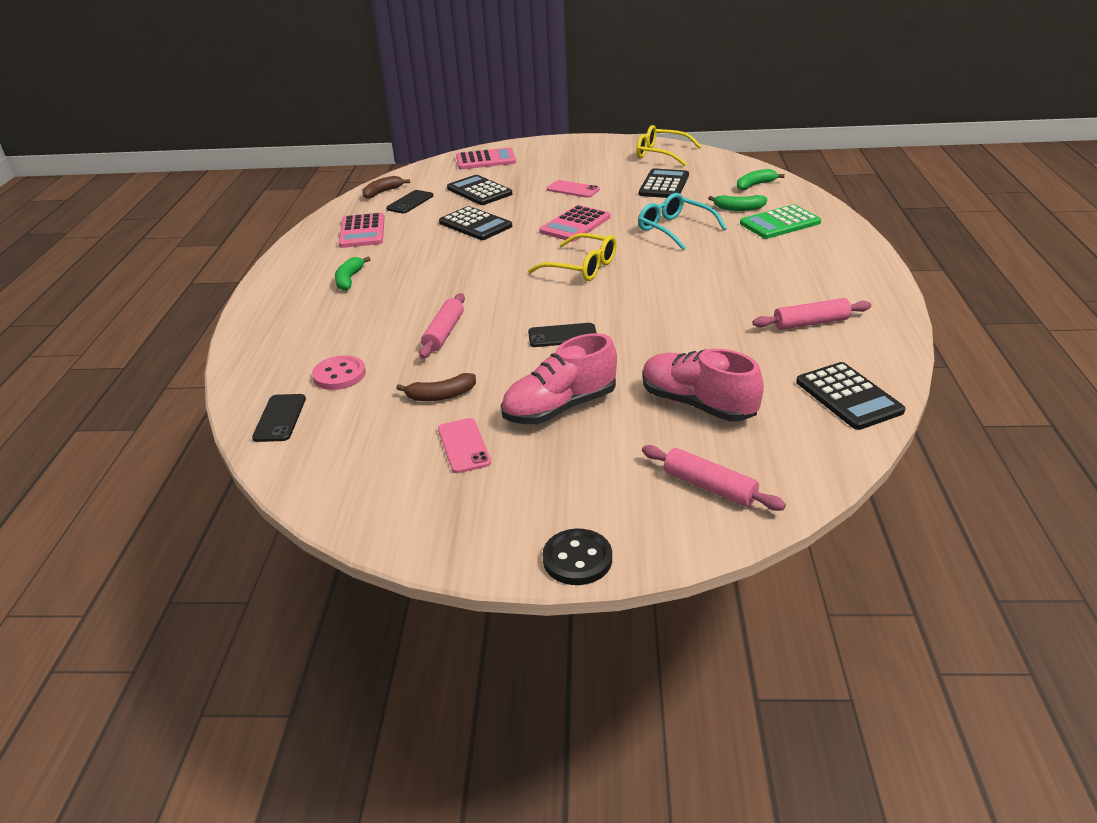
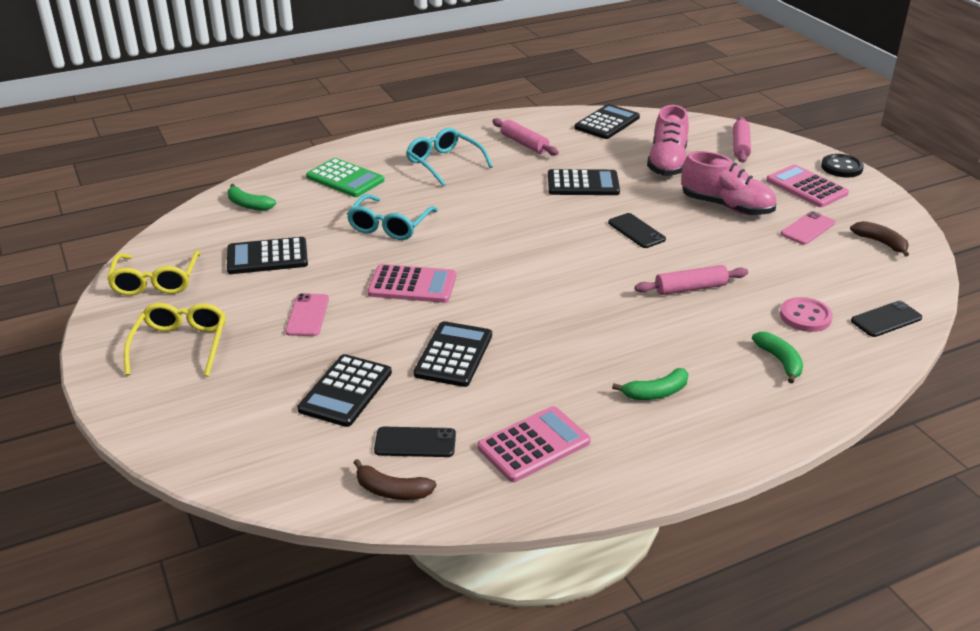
camera: 120 degrees left, 0 degrees up
brown banana [396,373,476,401] -> brown banana moved to [850,221,909,257]
pink calculator [456,148,516,169] -> pink calculator moved to [766,164,849,207]
yellow glasses [528,233,617,281] -> yellow glasses moved to [124,303,226,377]
green banana [708,195,767,211] -> green banana moved to [752,332,803,383]
none -> turquoise glasses [406,128,493,187]
none -> black calculator [548,169,620,195]

